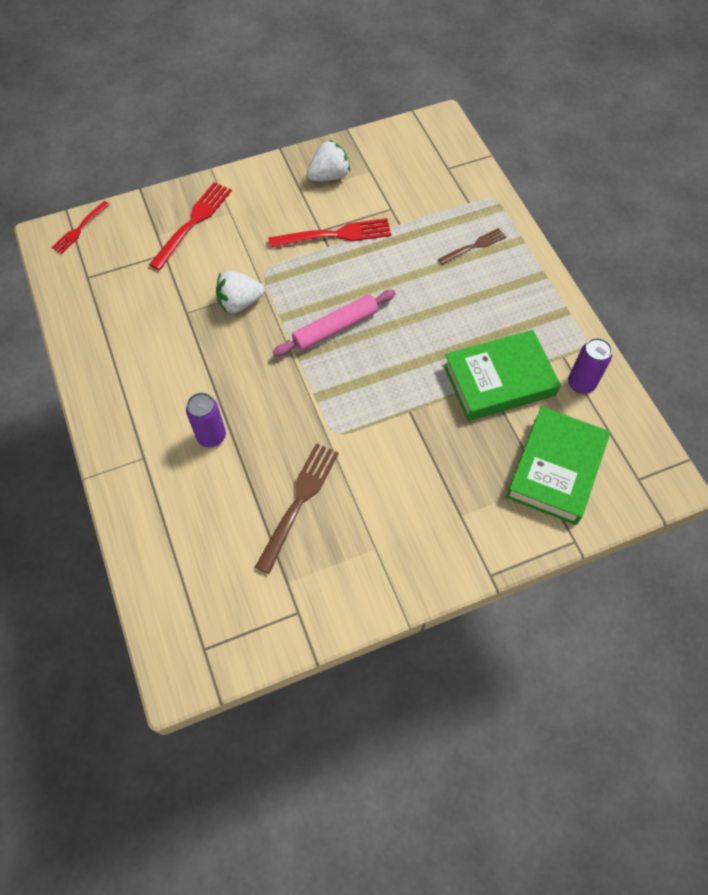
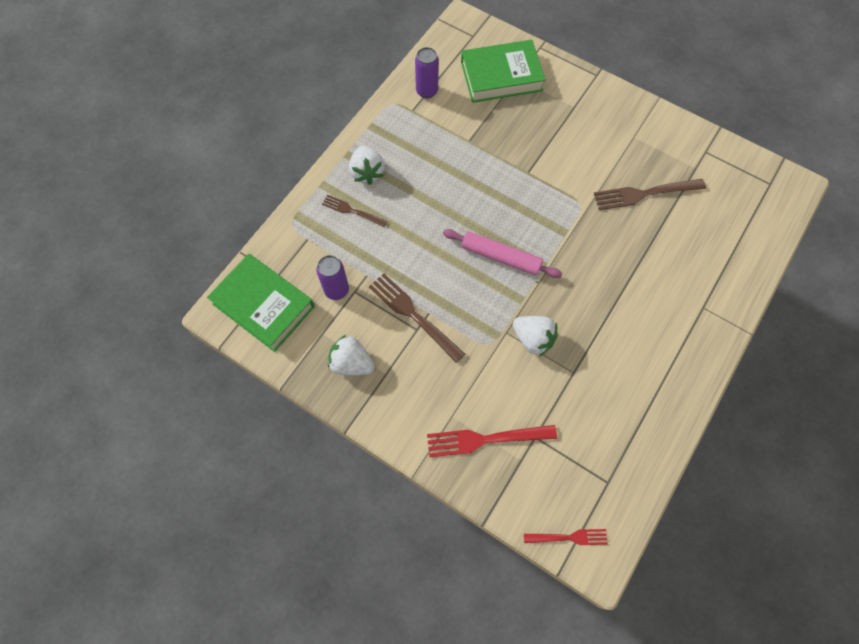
camera: 125 degrees left, 5 degrees up
purple can [186,393,226,447] -> purple can moved to [316,255,349,300]
red fork [268,218,391,248] -> brown fork [369,273,465,363]
green book [443,330,561,421] -> green book moved to [207,254,315,352]
none -> white strawberry [349,146,385,185]

